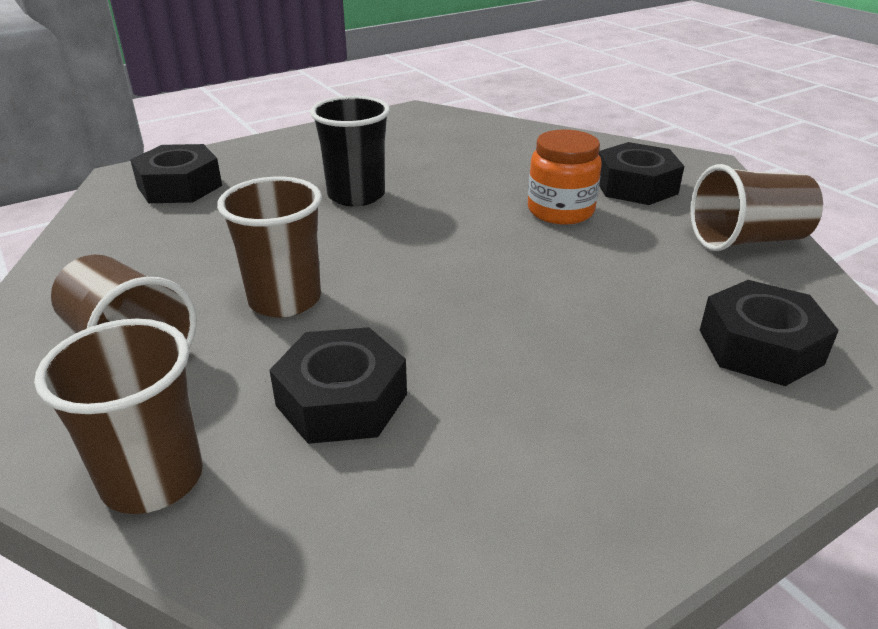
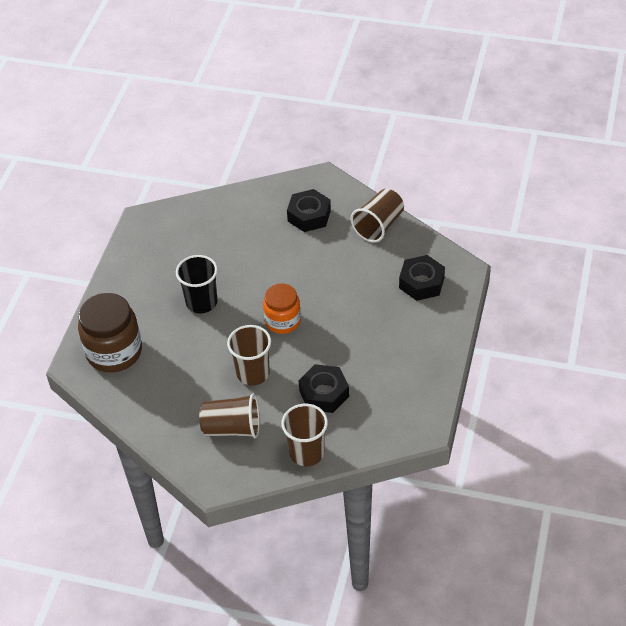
camera: 40 degrees left, 15 degrees up
black nut [130,144,222,203] -> brown jar [78,293,142,373]
orange jar [528,129,602,225] -> orange jar moved to [263,283,301,334]

